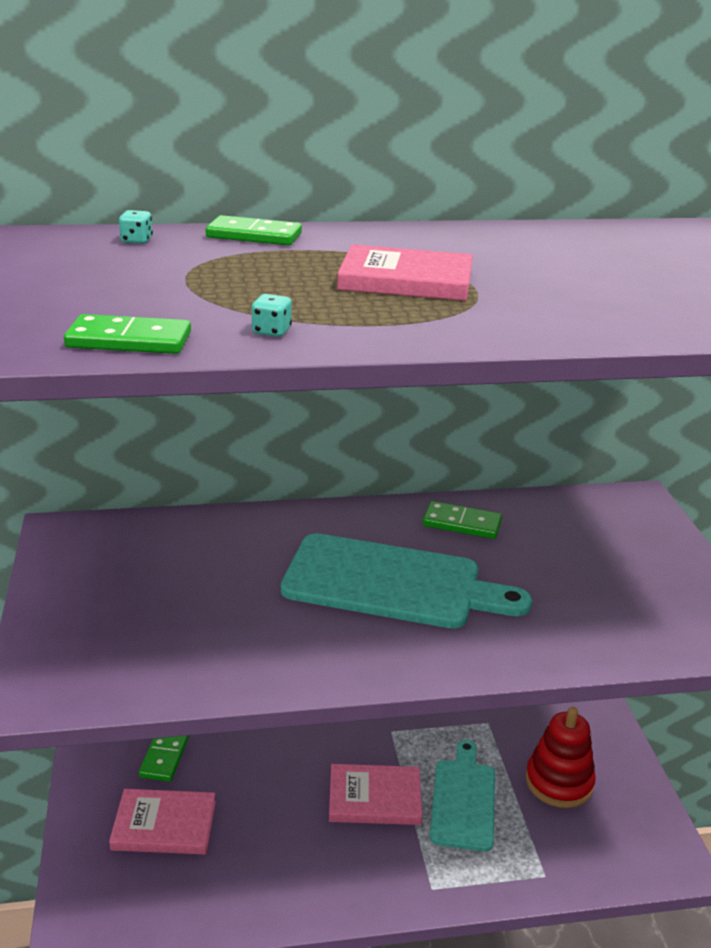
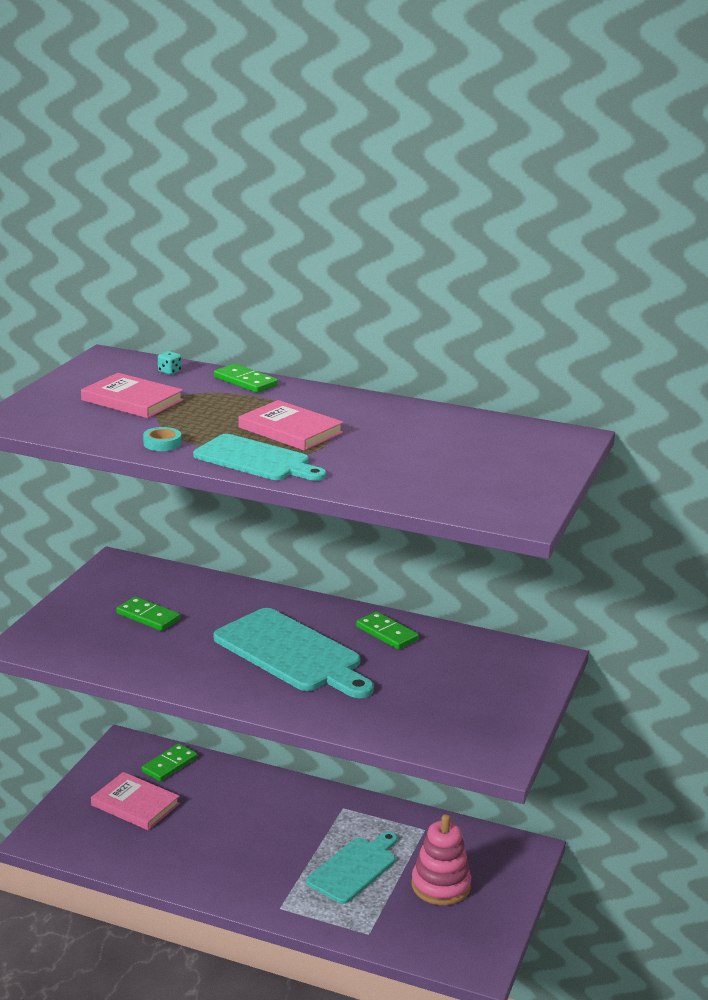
camera: 30 degrees right, 5 degrees down
green domino [64,314,191,354] -> green domino moved to [116,597,180,631]
turquoise dice [251,294,292,337] -> turquoise tape [143,427,181,451]
pink book [329,764,422,825] -> pink book moved to [81,373,183,418]
red stacking toy [525,707,596,808] -> pink stacking toy [412,814,471,905]
none -> turquoise cutting board [193,434,326,481]

